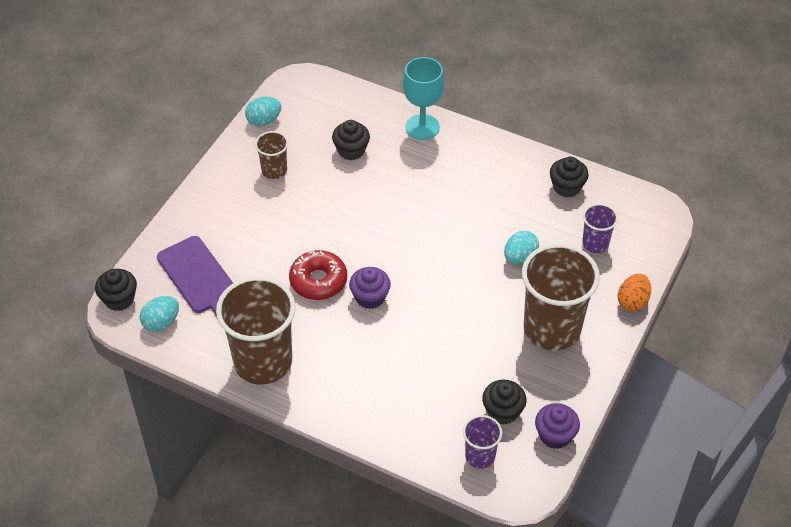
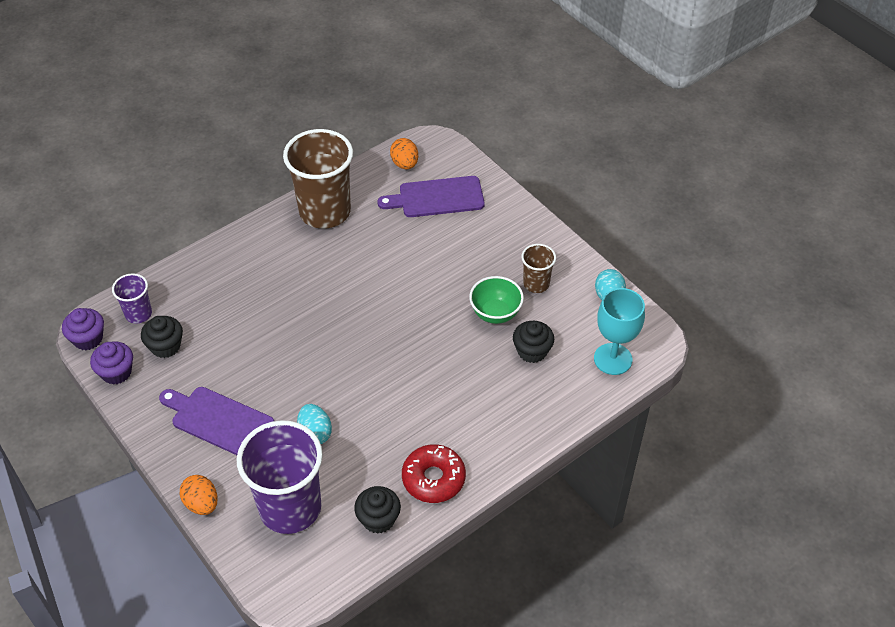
camera: 115 degrees right, 0 degrees up
black cupcake [95,269,137,311] -> none
turquoise egg [140,296,179,332] -> orange egg [390,138,418,169]
red donut [289,250,347,300] -> red donut moved to [402,444,466,503]
purple cupcake [349,267,391,309] -> purple cupcake moved to [62,308,104,350]
turquoise goblet [403,57,444,140] -> turquoise goblet moved to [594,288,645,375]
brown cup [522,244,600,351] -> purple cutting board [159,387,274,455]
purple cup [582,204,618,253] -> purple cup [237,420,323,534], size x2.05
none -> green bowl [469,276,524,324]

